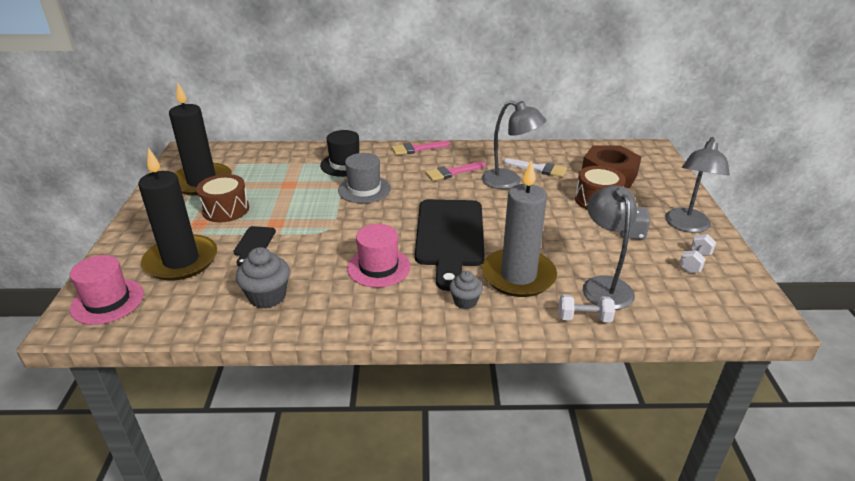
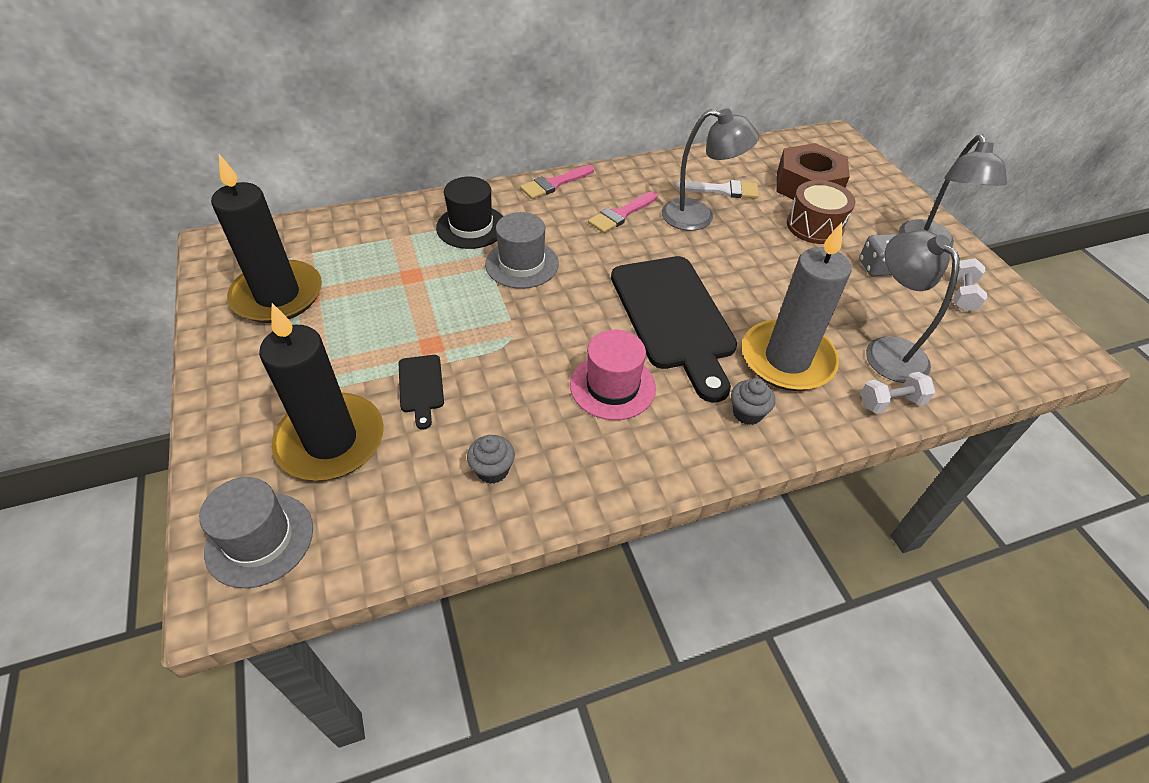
camera: 20 degrees left, 15 degrees up
pink hat [70,255,144,325] -> grey hat [199,477,313,588]
brown drum [196,174,249,223] -> none
grey cupcake [236,247,290,309] -> grey cupcake [467,435,515,484], size x0.63

